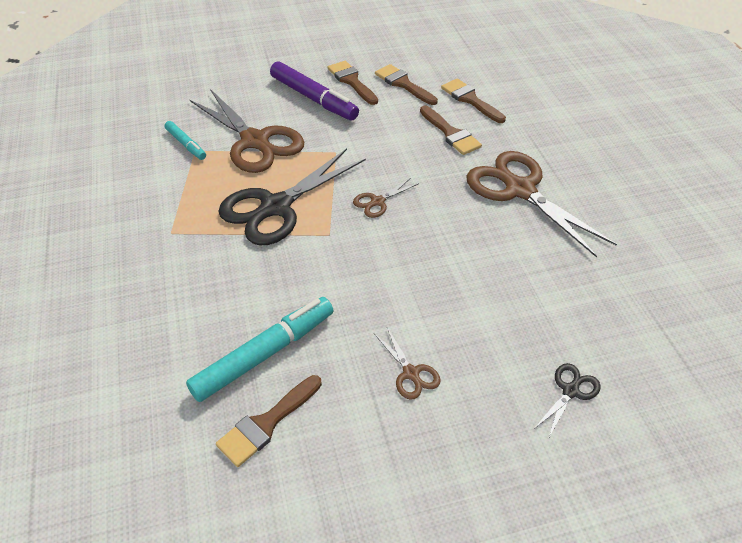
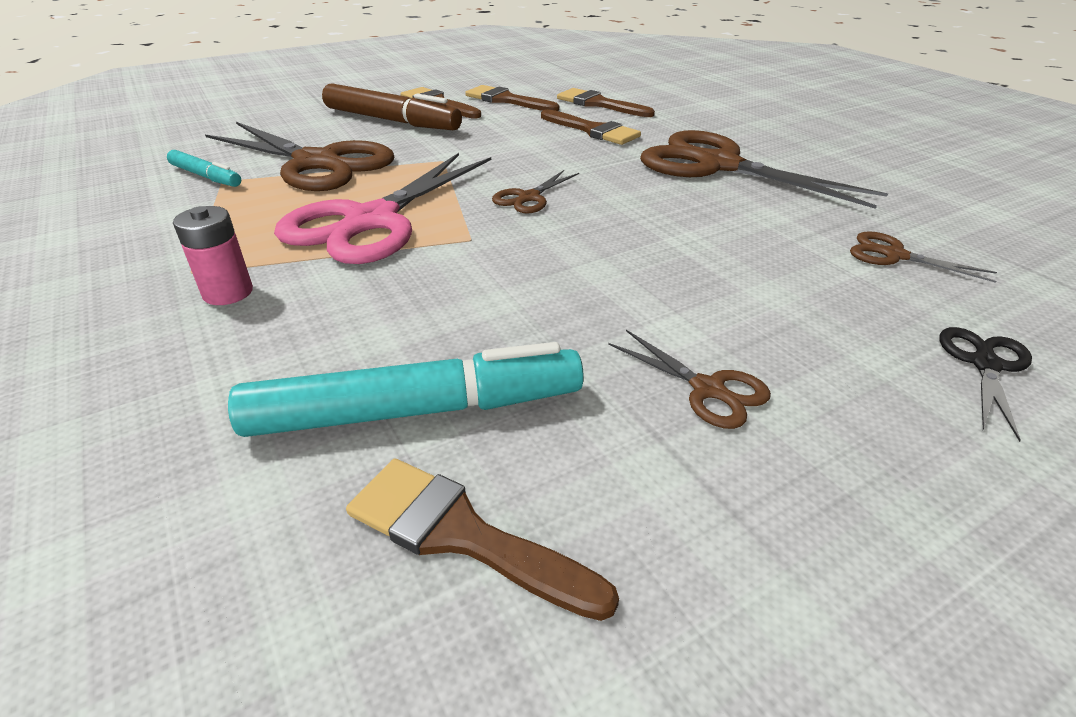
camera: 15 degrees left, 10 degrees down
turquoise marker [186,297,334,402] -> turquoise marker turned 45 degrees clockwise [228,342,584,437]
brown brush [216,375,322,467] -> brown brush turned 90 degrees clockwise [346,459,619,621]
black scissors [218,148,366,245] -> pink scissors [274,153,491,264]
purple marker [270,61,359,120] -> brown marker [322,84,462,130]
none -> pink battery [173,206,253,305]
none -> brown scissors [850,231,997,283]

